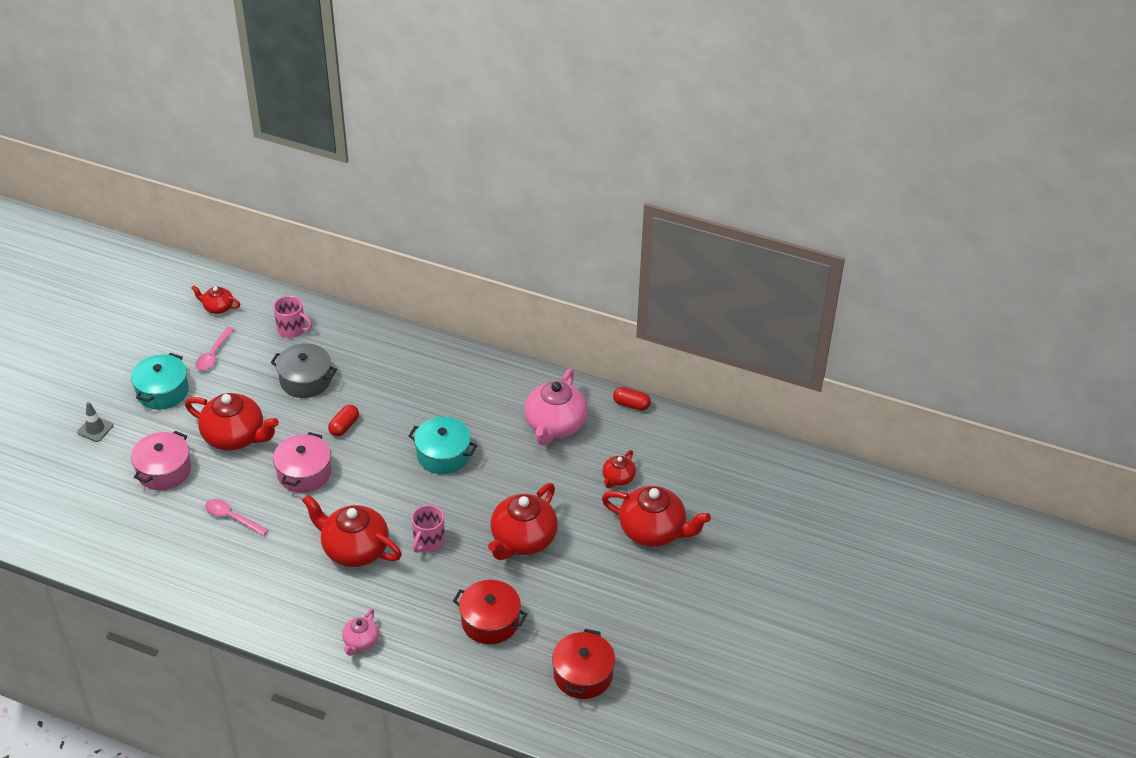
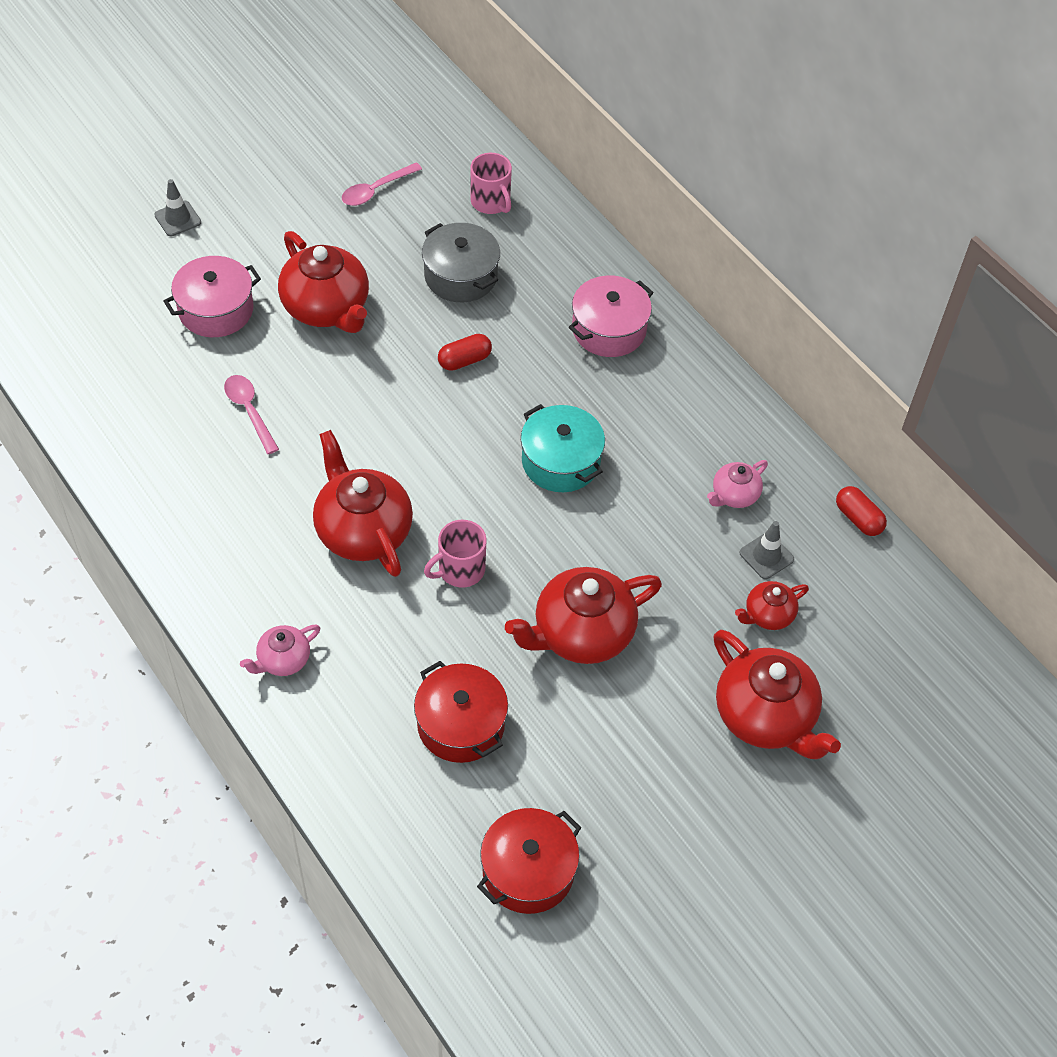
camera: 30 degrees right, 10 degrees up
turquoise pot [131,353,189,410] -> none
red teapot [191,285,241,314] -> none
pink pot [273,432,331,493] -> pink pot moved to [569,276,654,357]
pink teapot [525,369,588,445] -> pink teapot [707,460,768,508], size x0.52
none -> grey traffic cone [739,521,794,579]

